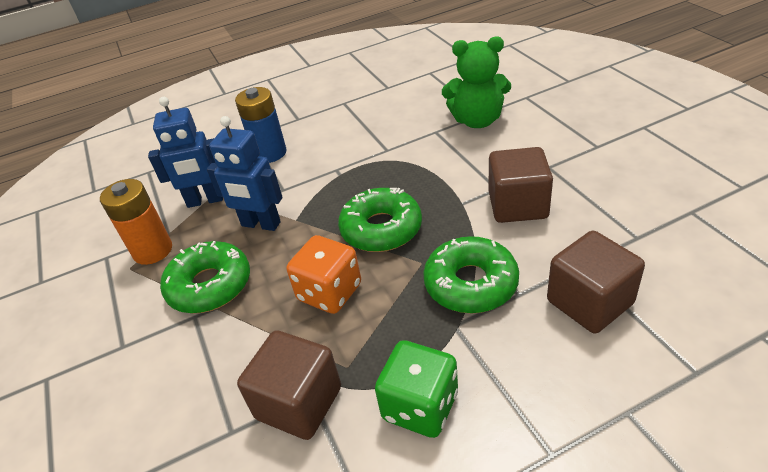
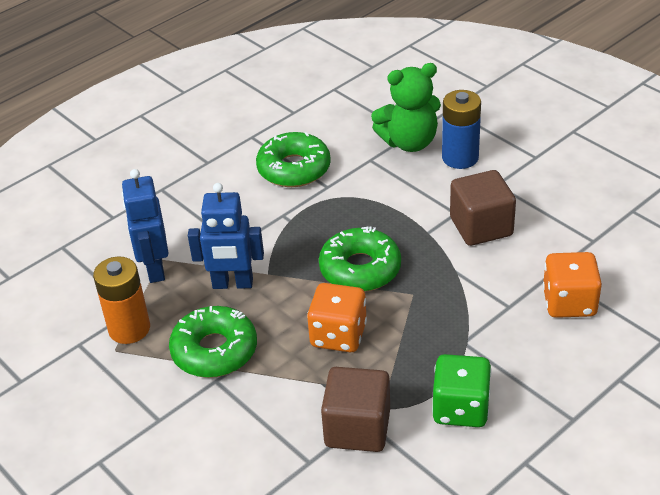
camera: 20 degrees left, 0 degrees up
blue robot [148,97,223,208] -> blue robot turned 105 degrees clockwise [122,169,168,283]
blue battery [235,87,286,163] -> blue battery moved to [442,90,481,169]
green donut [423,236,519,314] -> green donut moved to [256,132,331,187]
brown cube [547,231,645,333] -> orange dice [543,252,602,318]

